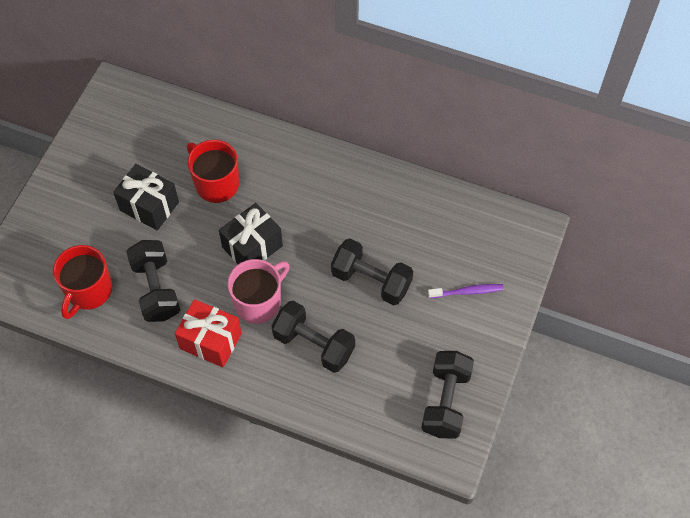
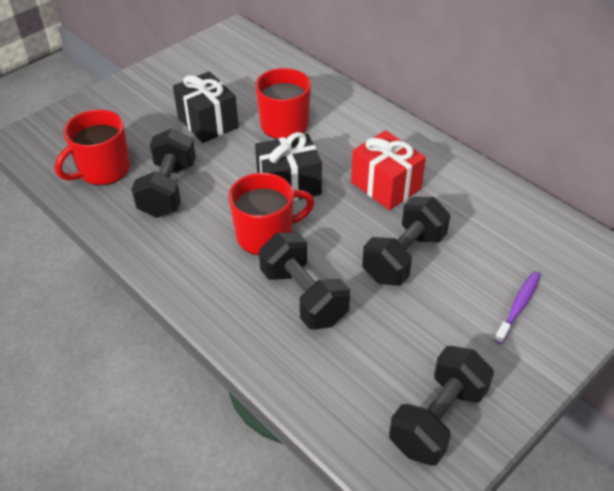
camera: 25 degrees right, 15 degrees down
red gift [175,299,242,367] -> red gift moved to [351,130,426,210]
pink mug [228,259,290,324] -> red mug [228,173,314,256]
black dumbbell [331,238,413,305] -> black dumbbell turned 75 degrees clockwise [362,197,450,286]
purple toothbrush [428,284,504,298] -> purple toothbrush turned 75 degrees counterclockwise [494,272,540,344]

